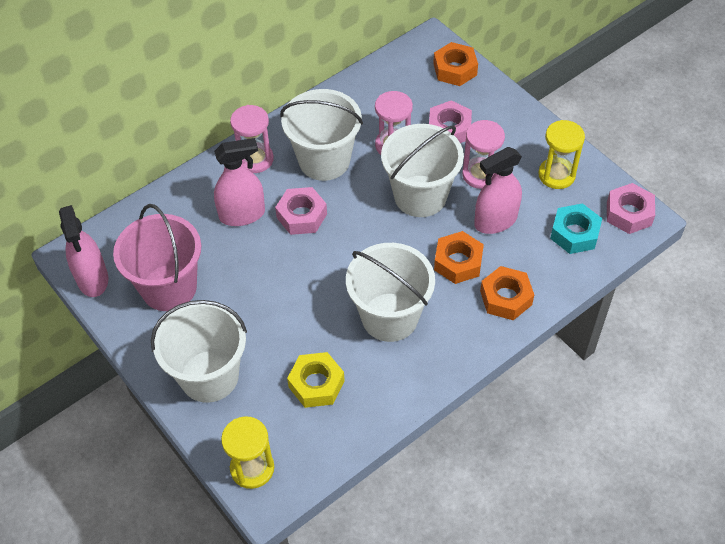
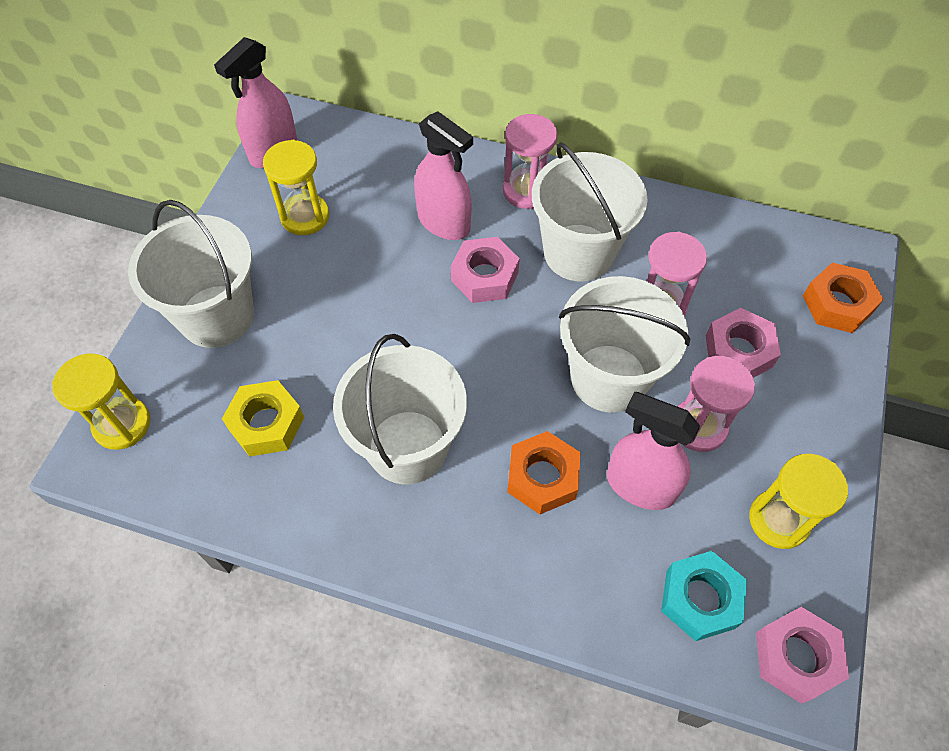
camera: 55 degrees right, 5 degrees up
pink bucket [113,204,201,311] -> yellow hourglass [263,140,329,235]
orange nut [480,266,534,320] -> none

